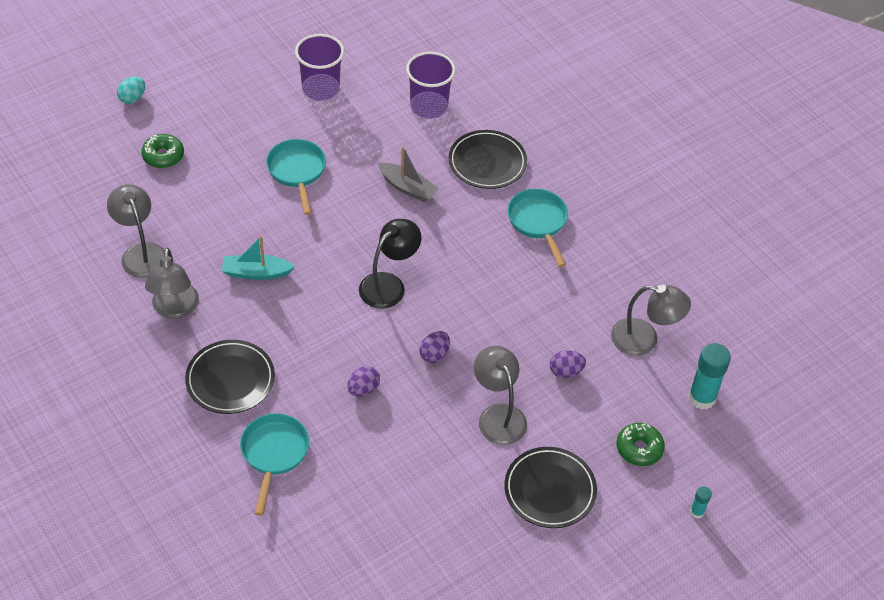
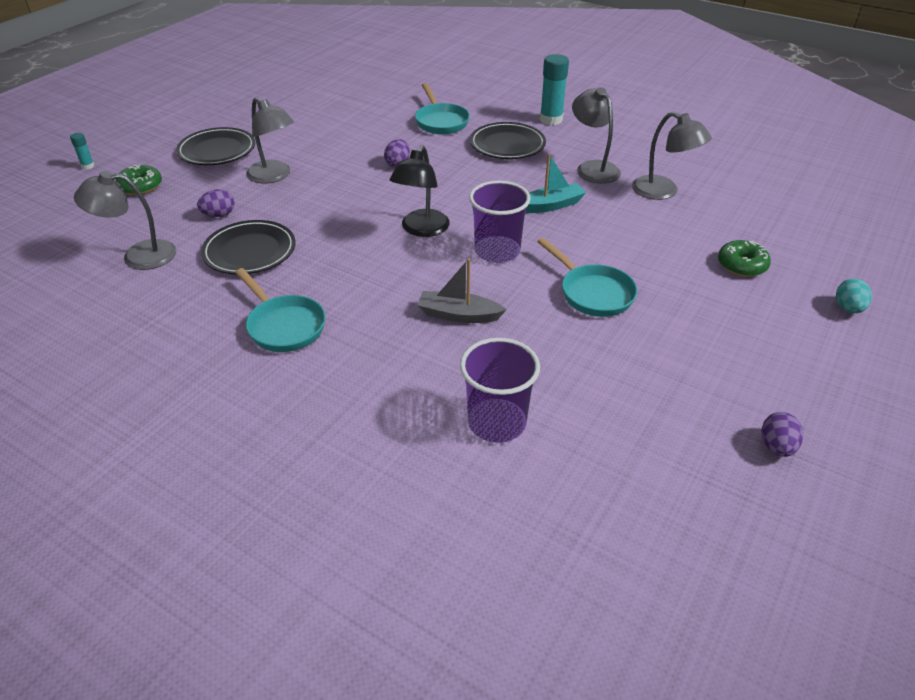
camera: 160 degrees right, 10 degrees down
purple cup [295,34,344,101] -> purple cup moved to [469,181,531,263]
purple egg [419,331,450,363] -> purple egg moved to [762,412,803,457]
black plate [449,130,527,189] -> black plate moved to [201,220,295,275]
turquoise glue stick [688,343,731,410] -> turquoise glue stick moved to [540,54,569,125]

